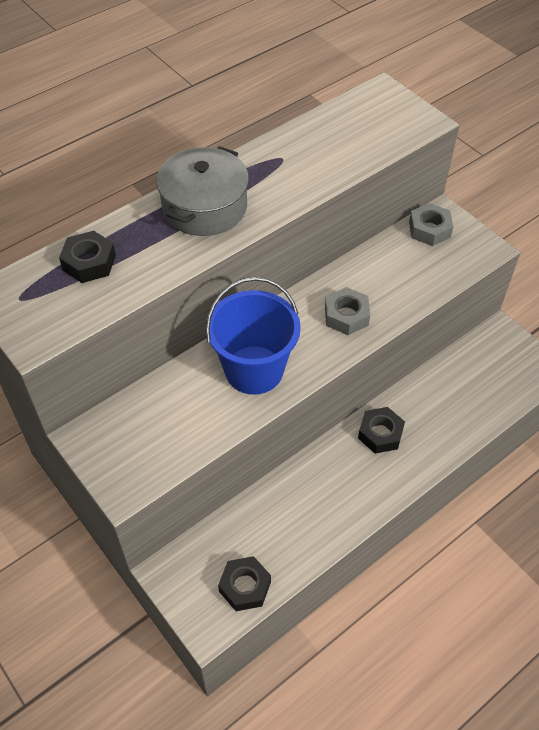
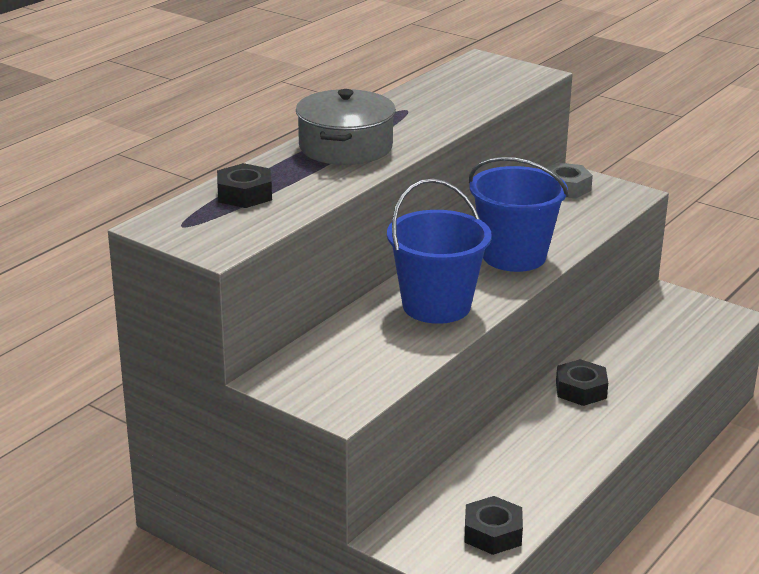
camera: 15 degrees left, 25 degrees down
grey nut [325,287,370,335] -> blue bucket [469,157,569,272]

